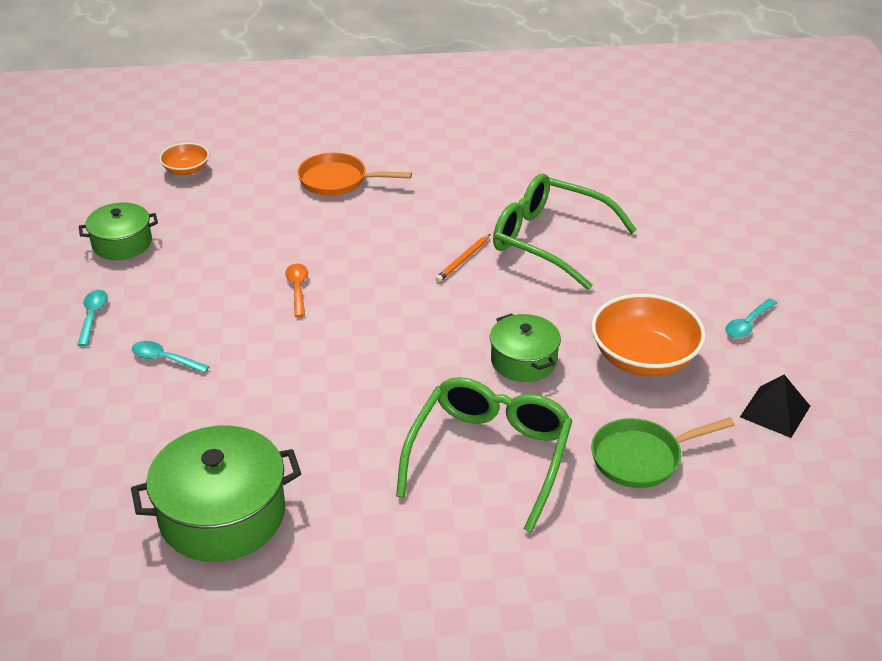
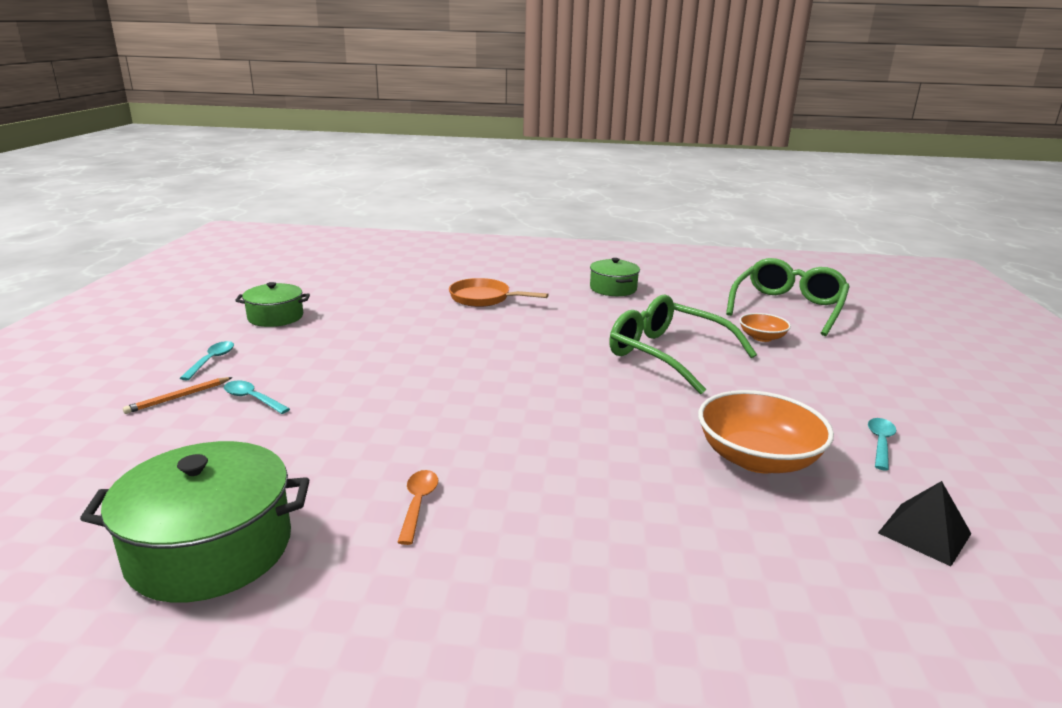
camera: 10 degrees right, 15 degrees down
orange bowl [159,143,209,176] -> orange bowl moved to [739,313,791,342]
orange spoon [285,263,308,317] -> orange spoon moved to [397,470,438,545]
green glasses [396,377,572,533] -> green glasses moved to [726,258,850,336]
orange pencil [435,234,490,282] -> orange pencil moved to [123,377,233,414]
green pot [490,313,561,382] -> green pot moved to [590,258,640,296]
green pan [591,417,735,488] -> none
turquoise spoon [725,298,777,338] -> turquoise spoon turned 150 degrees clockwise [868,418,896,471]

